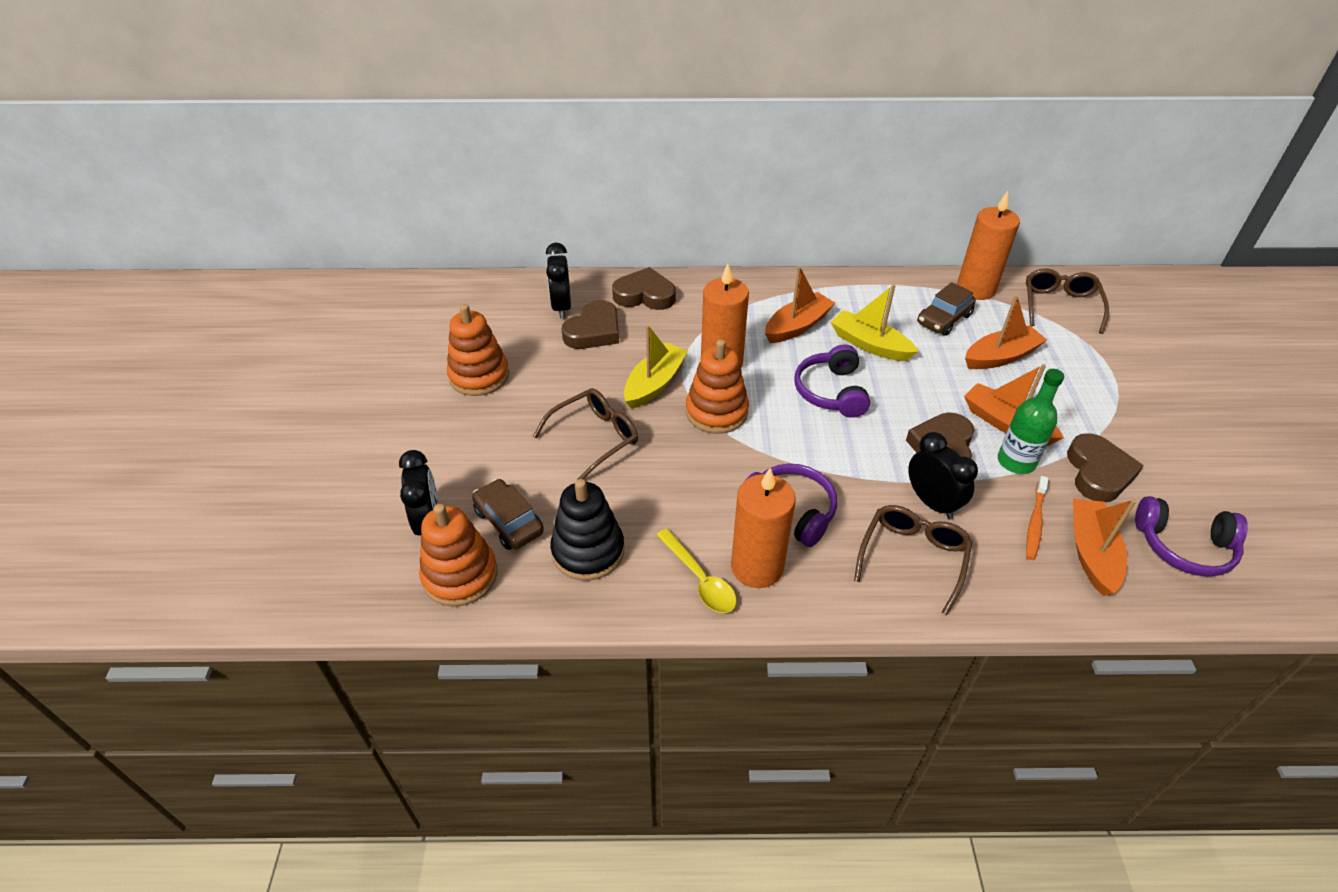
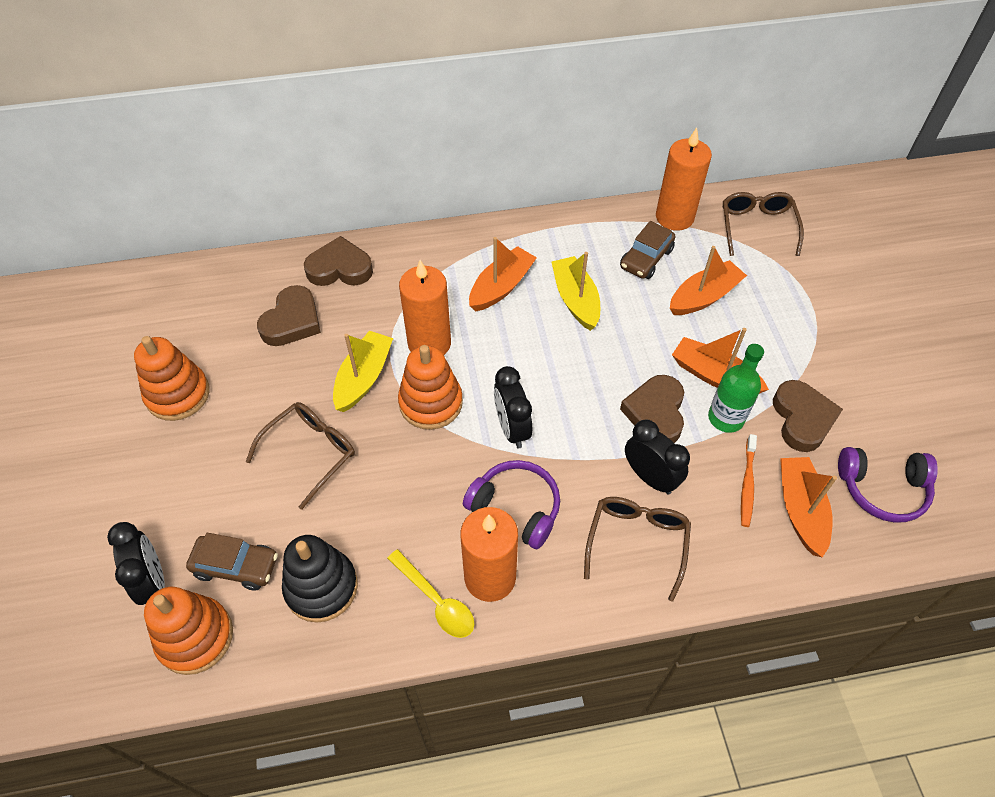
camera: 10 degrees left, 10 degrees up
brown car [472,479,543,550] -> brown car turned 150 degrees clockwise [186,533,278,590]
black clock [546,242,571,319] -> black clock moved to [494,366,532,449]
purple headphones [795,344,870,418] -> none
yellow boat [831,284,918,361] -> yellow boat turned 45 degrees clockwise [552,252,600,331]

